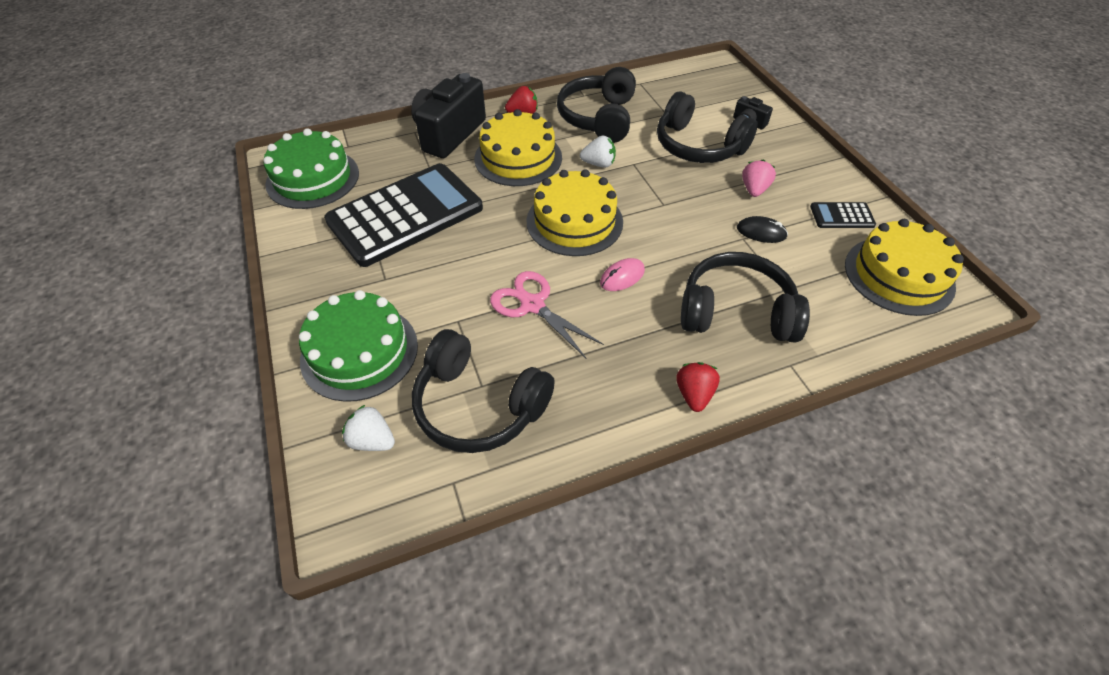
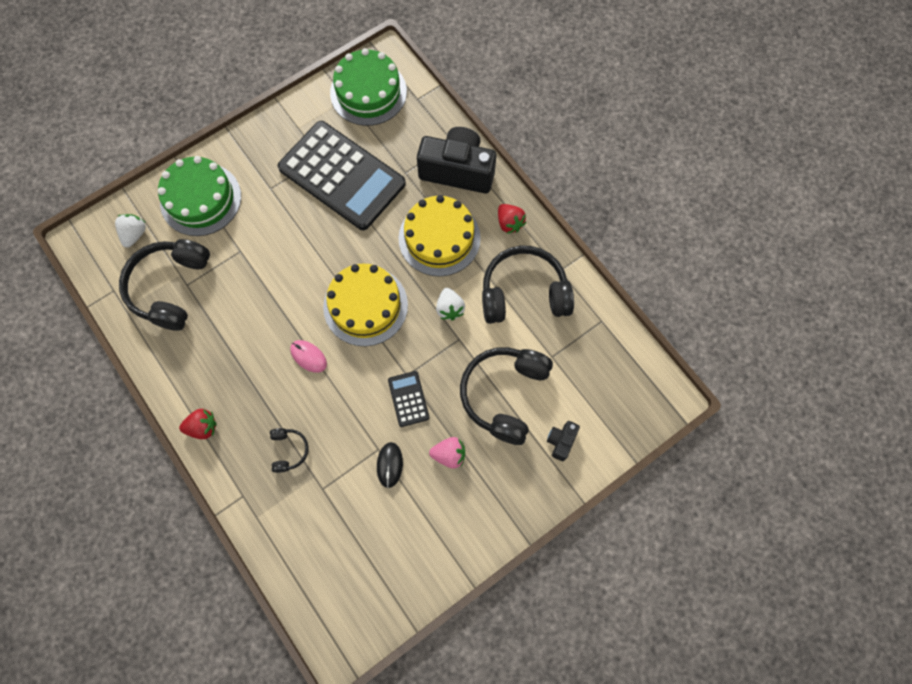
camera: 75 degrees right, 20 degrees up
pink scissors [490,271,604,358] -> none
black headphones [681,252,810,342] -> black headphones [270,428,309,473], size x0.46
black calculator [810,202,876,228] -> black calculator moved to [388,371,429,427]
yellow cake [845,219,964,316] -> none

